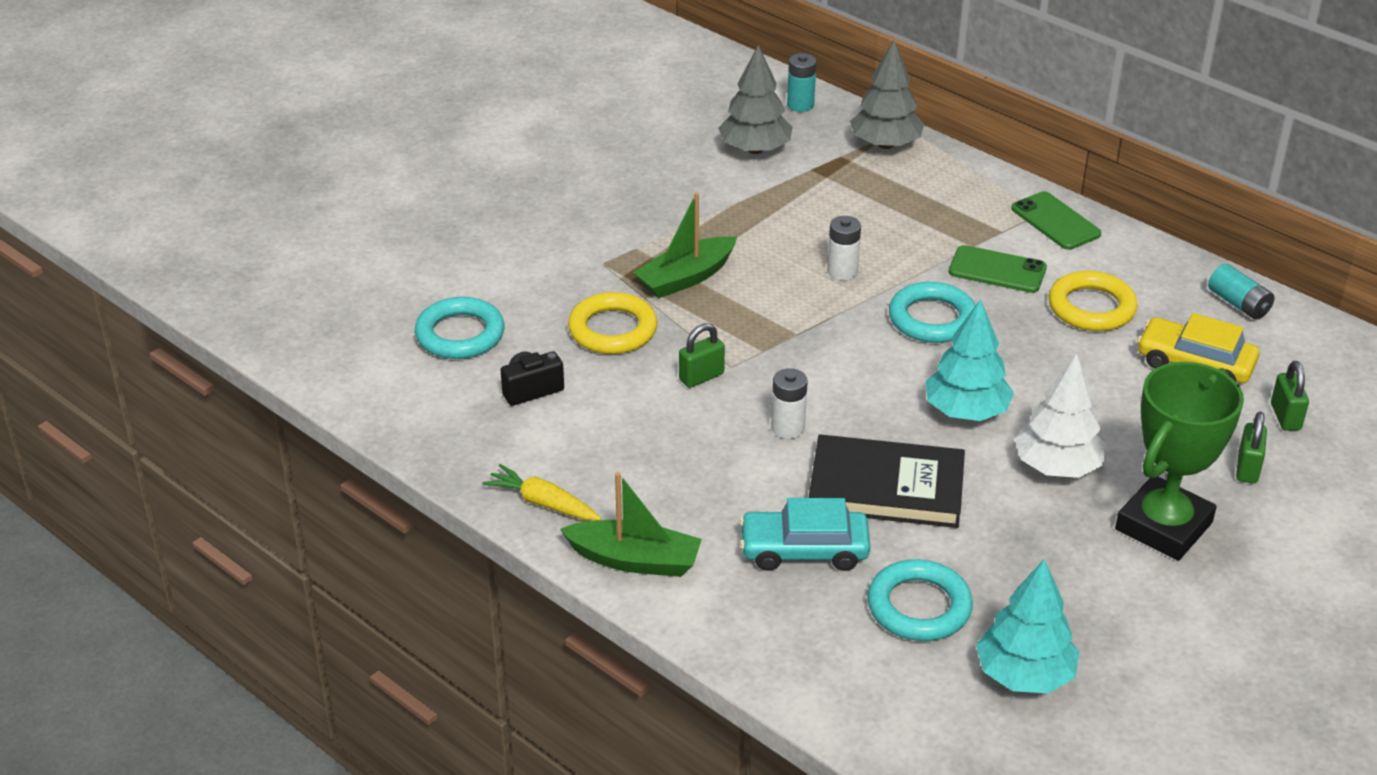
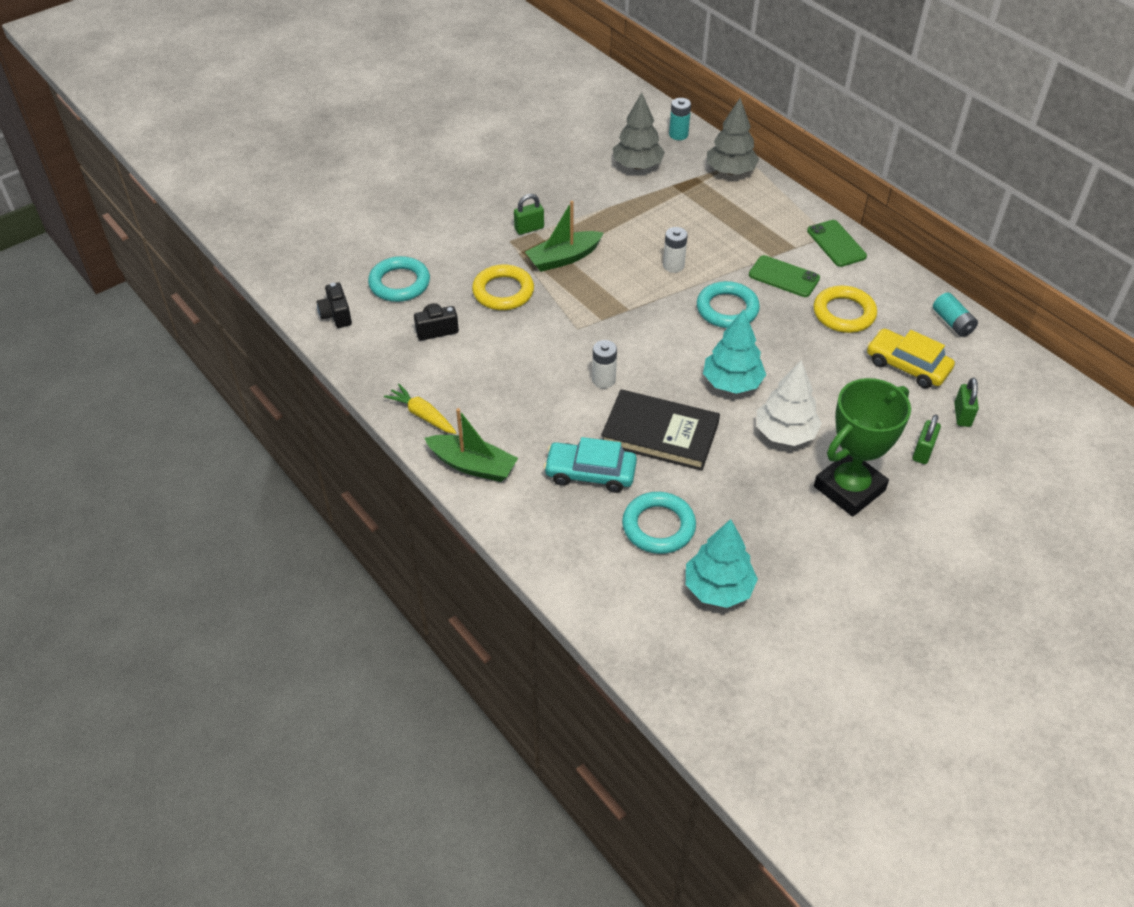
camera: 10 degrees right, 10 degrees up
green padlock [679,323,725,388] -> green padlock moved to [514,194,544,235]
none -> black camera [317,282,352,328]

